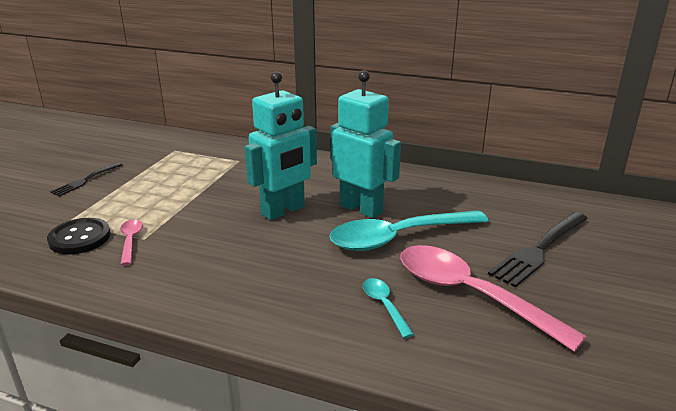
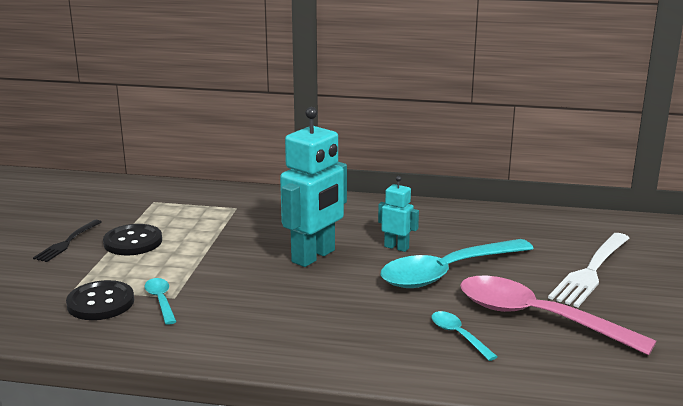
camera: 10 degrees left, 5 degrees down
pink spoon [120,219,143,265] -> turquoise spoon [144,278,177,325]
turquoise robot [331,70,401,218] -> turquoise robot [378,176,419,252], size x0.51
black fork [488,212,588,287] -> white fork [548,233,629,307]
none -> black button [103,224,162,255]

